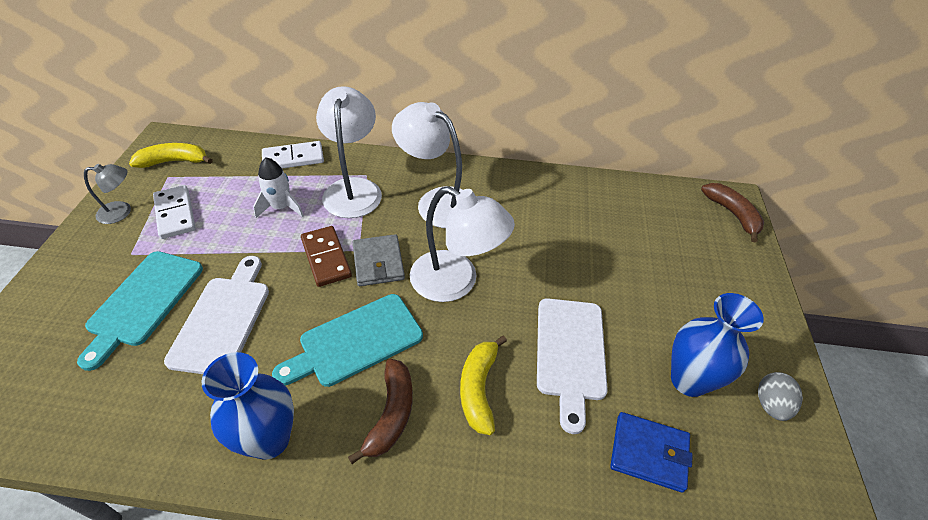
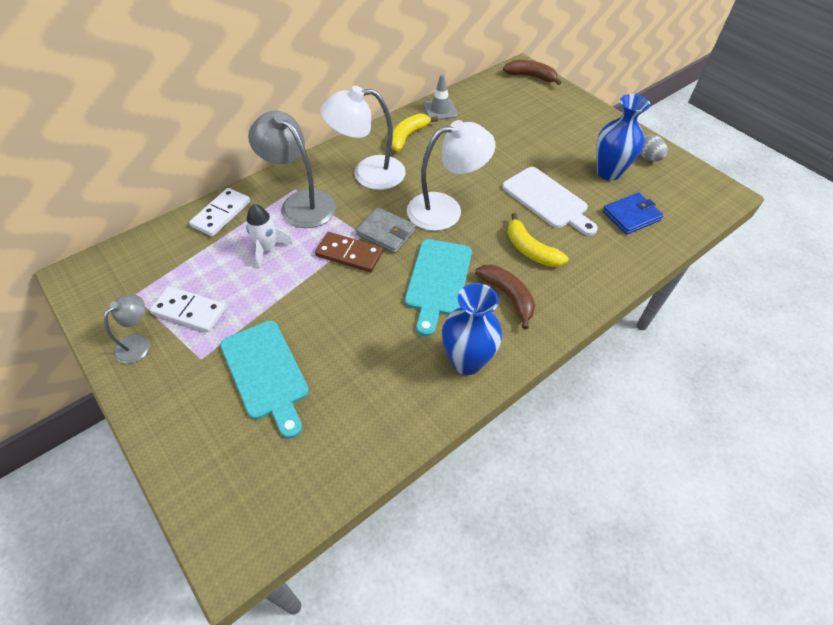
camera: 45 degrees left, 5 degrees up
yellow banana [129,143,213,168] -> yellow banana moved to [391,114,438,152]
white cutting board [164,256,269,374] -> none
white lamp [316,86,382,218] -> grey lamp [248,111,336,228]
none -> grey traffic cone [423,74,458,120]

